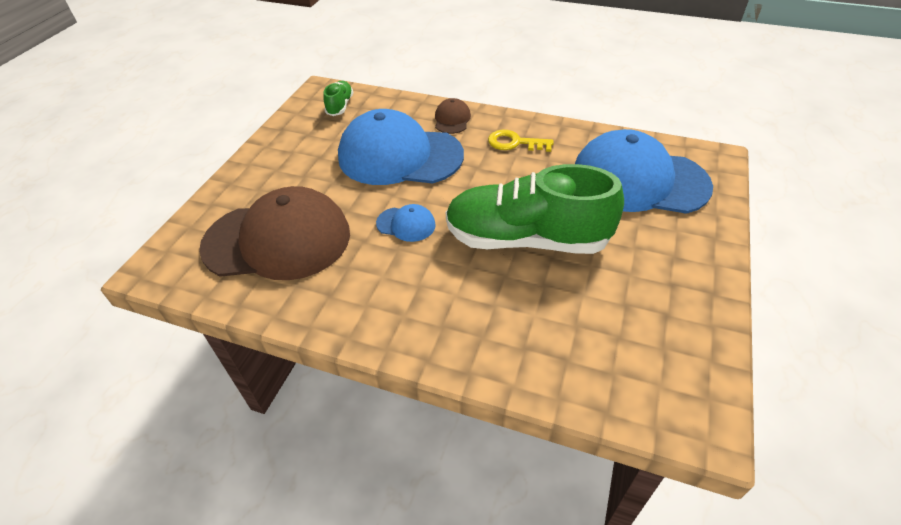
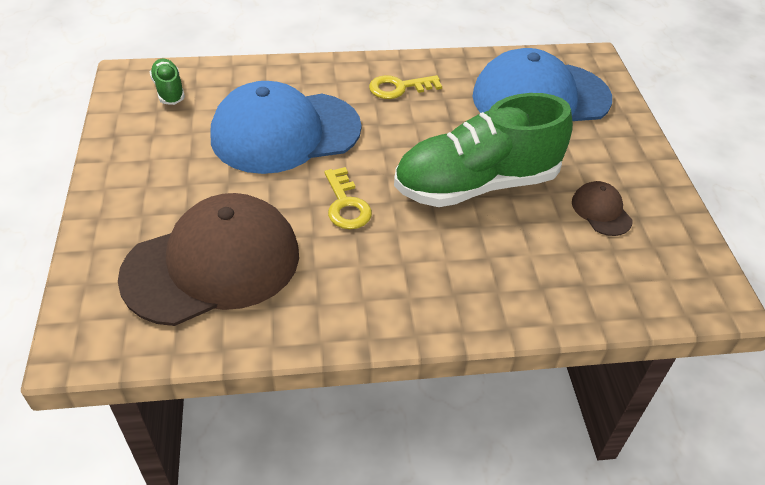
camera: 30 degrees left, 0 degrees up
blue cap [376,204,436,242] -> yellow key [324,167,372,229]
brown cap [435,98,471,134] -> brown cap moved to [572,181,633,236]

